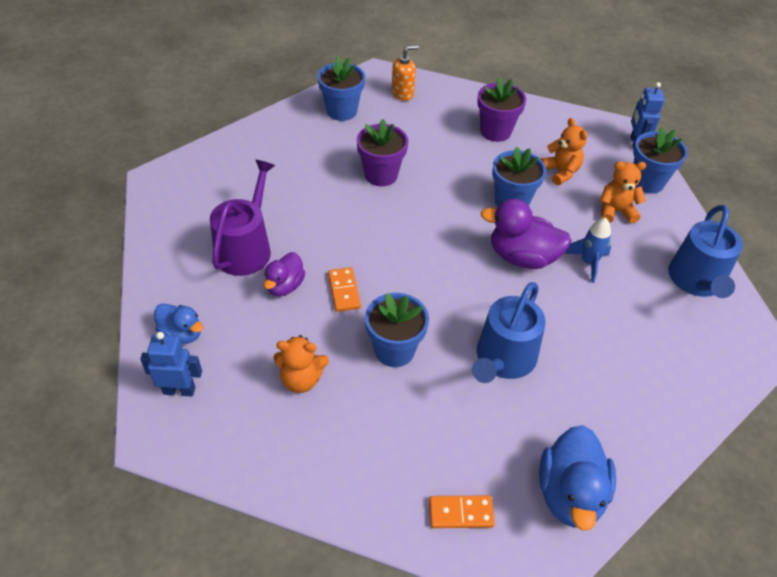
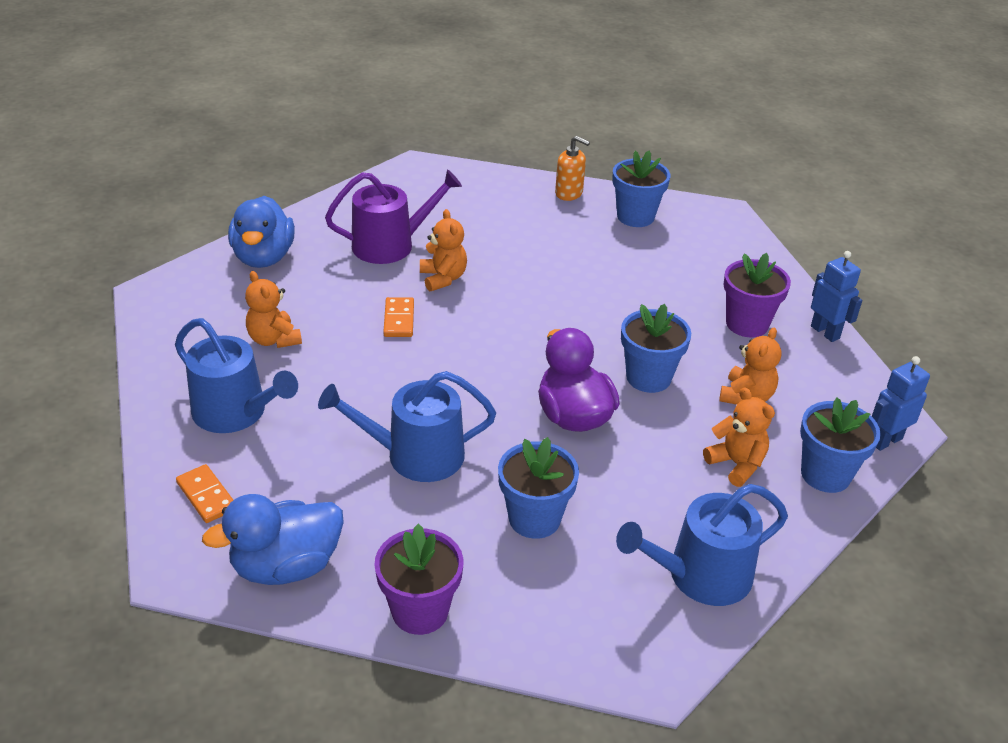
camera: 55 degrees right, 10 degrees down
blue robot [140,332,202,397] -> blue robot moved to [811,251,862,342]
blue duck [154,303,203,344] -> blue duck [228,196,295,268], size x1.64
purple duck [264,252,305,296] -> none
orange domino [328,267,361,312] -> orange domino turned 45 degrees counterclockwise [383,297,414,337]
purple flower pot [357,119,408,186] -> purple flower pot moved to [374,523,463,635]
blue flower pot [365,293,429,367] -> blue flower pot moved to [498,437,579,539]
orange soap dispenser [392,45,419,101] -> orange soap dispenser moved to [555,136,590,201]
blue rocket [565,217,611,283] -> none
none -> blue watering can [175,318,298,433]
none -> orange teddy bear [420,209,467,292]

